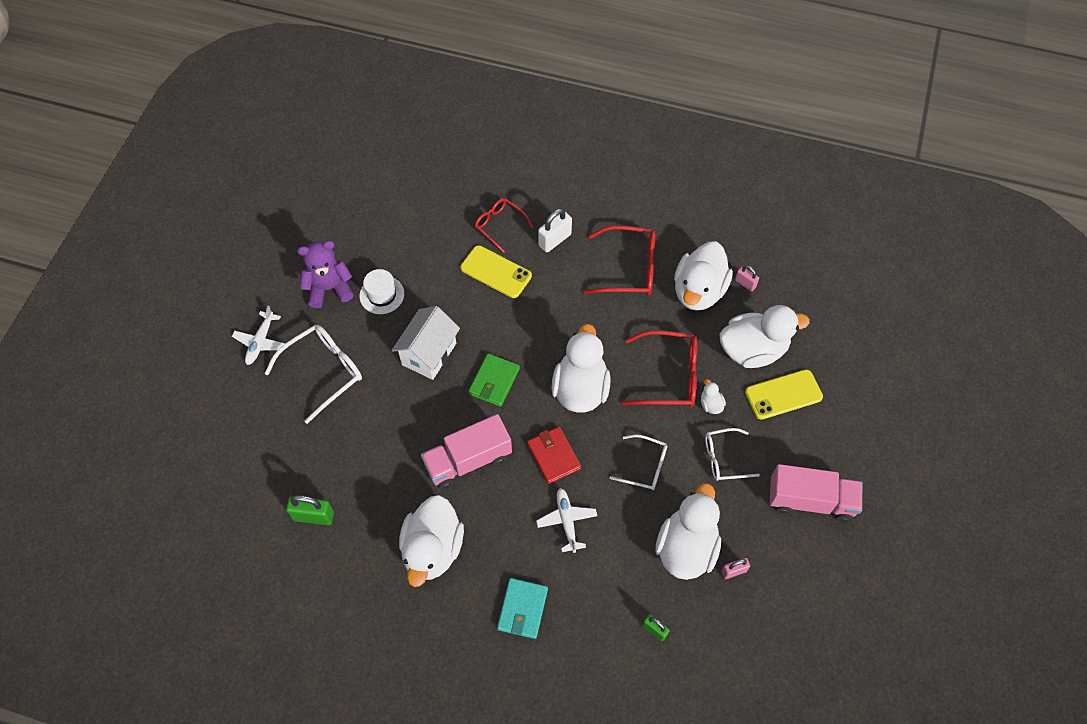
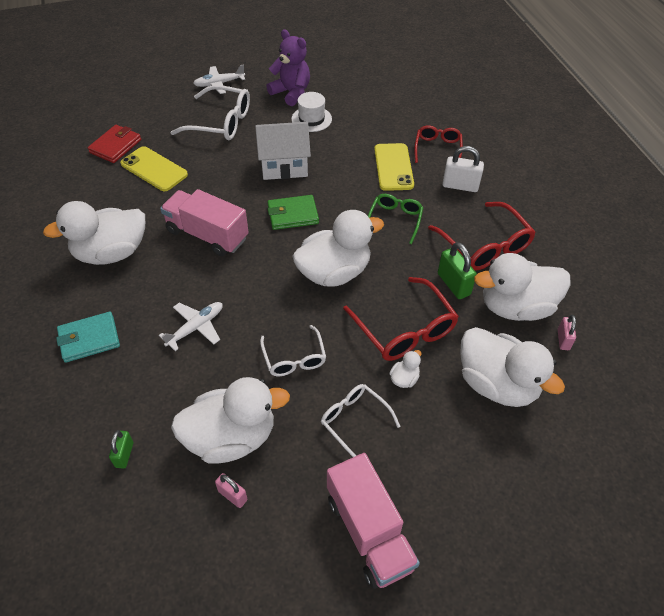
camera: 55 degrees right, 10 degrees down
green padlock [286,495,334,525] -> green padlock moved to [438,242,477,299]
red wallet [527,427,581,484] -> red wallet moved to [88,125,141,163]
yellow phone [745,369,823,420] -> yellow phone moved to [120,146,188,191]
none -> green glasses [368,194,423,244]

